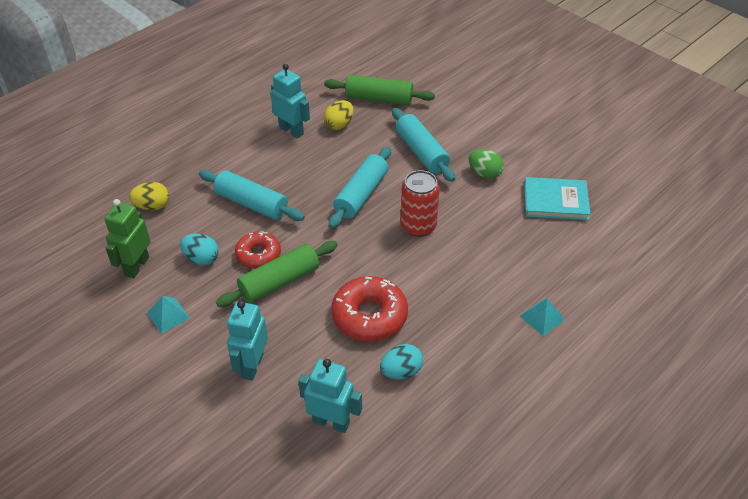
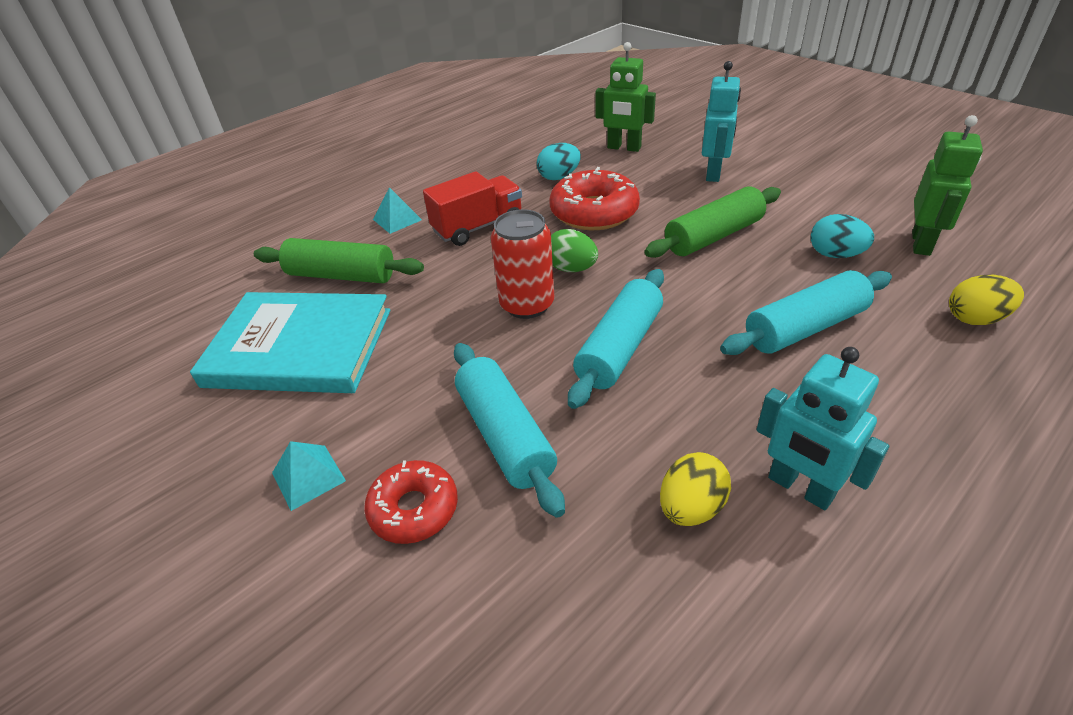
camera: 175 degrees left, 5 degrees down
turquoise pyramid [147,296,190,334] -> turquoise pyramid moved to [272,441,346,511]
turquoise rolling pin [199,170,305,221] -> turquoise rolling pin turned 60 degrees counterclockwise [720,270,892,355]
red donut [235,232,281,269] -> red donut moved to [364,460,458,544]
turquoise robot [298,359,362,433] -> green robot [595,42,656,152]
green rolling pin [324,75,435,105] -> green rolling pin moved to [254,238,424,283]
green egg [469,149,504,179] -> green egg moved to [551,229,598,272]
turquoise book [524,177,591,220] -> turquoise book [190,292,391,393], size x1.55
none -> red truck [423,171,522,246]

